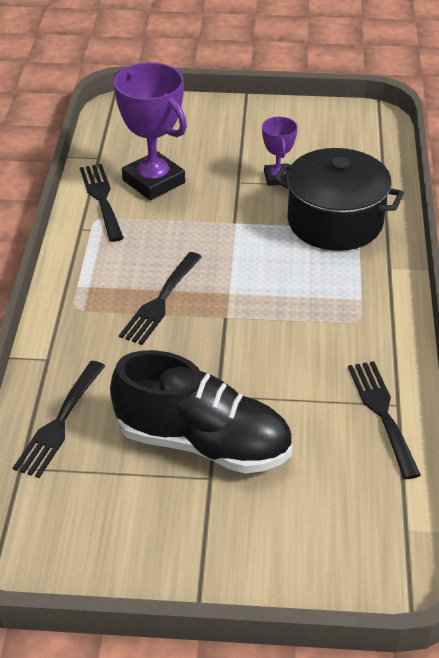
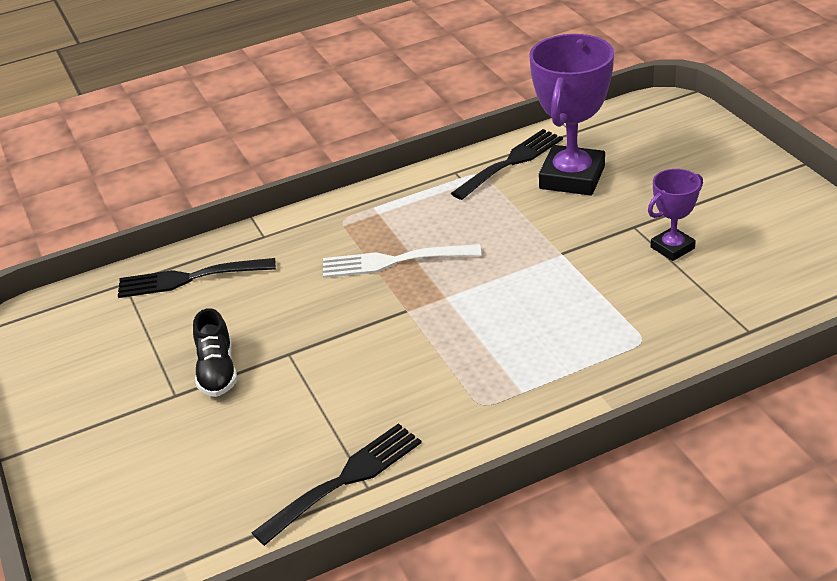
camera: 65 degrees right, 5 degrees down
black shoe [110,350,292,474] -> black shoe [193,308,237,397], size x0.48
black fork [119,252,202,345] -> white fork [323,244,481,278]
black pot [274,148,404,251] -> none

